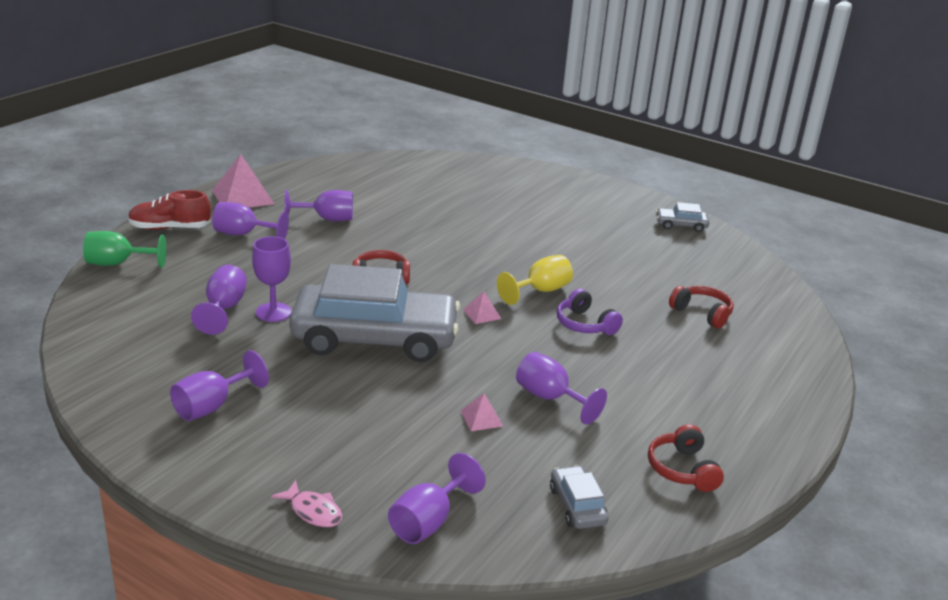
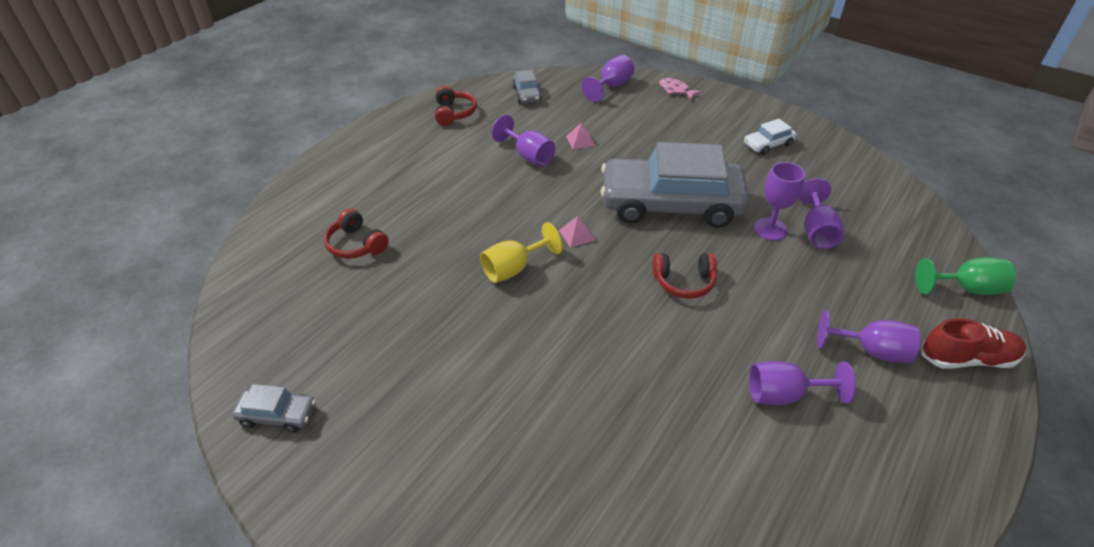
camera: 175 degrees left, 15 degrees up
purple goblet [170,350,269,421] -> white car [744,119,796,155]
pink pyramid [212,154,274,208] -> none
purple headphones [557,288,623,335] -> none

